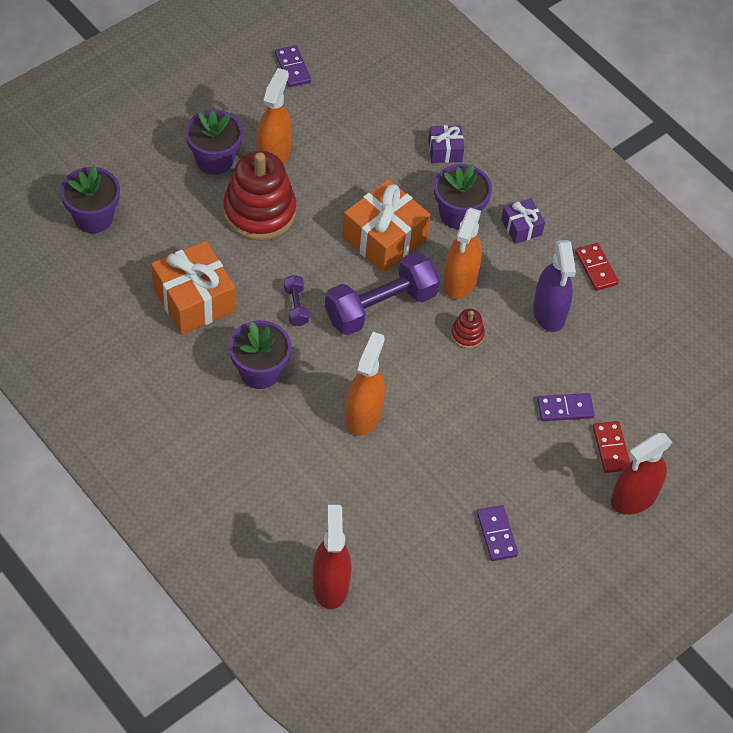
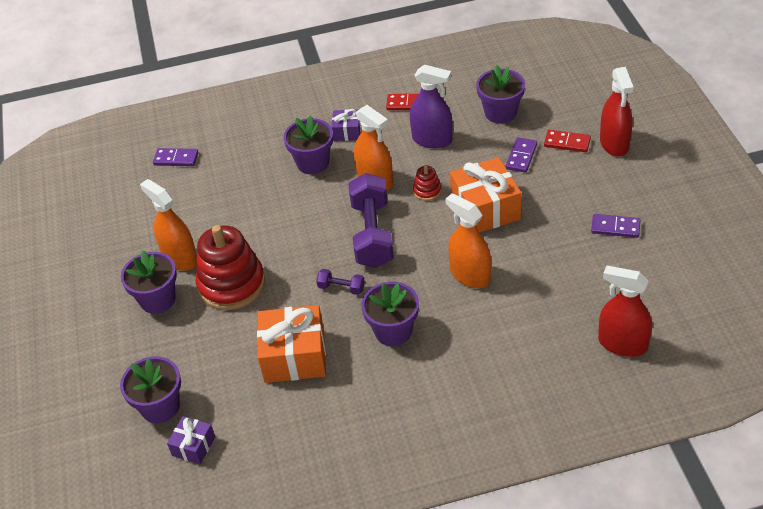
camera: 55 degrees left, 10 degrees down
purple domino [275,45,311,87] -> purple domino moved to [153,148,198,166]
orange gift [342,179,430,273] -> orange gift moved to [450,157,522,232]
purple gift [428,125,464,163] -> purple gift moved to [167,416,215,464]
none -> purple flower pot [476,65,525,124]

